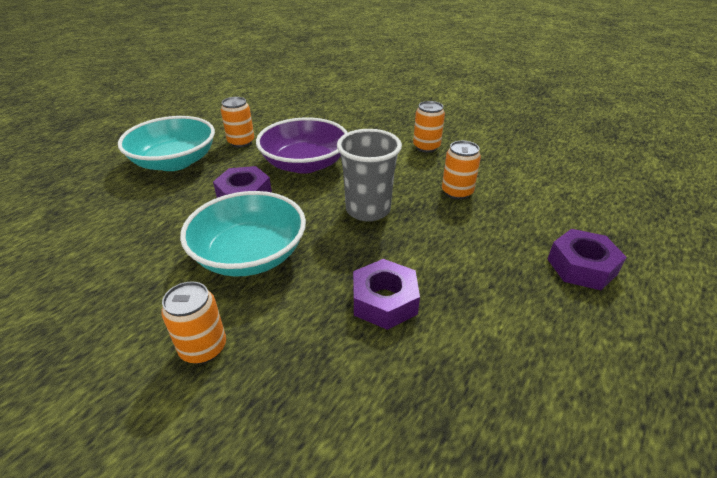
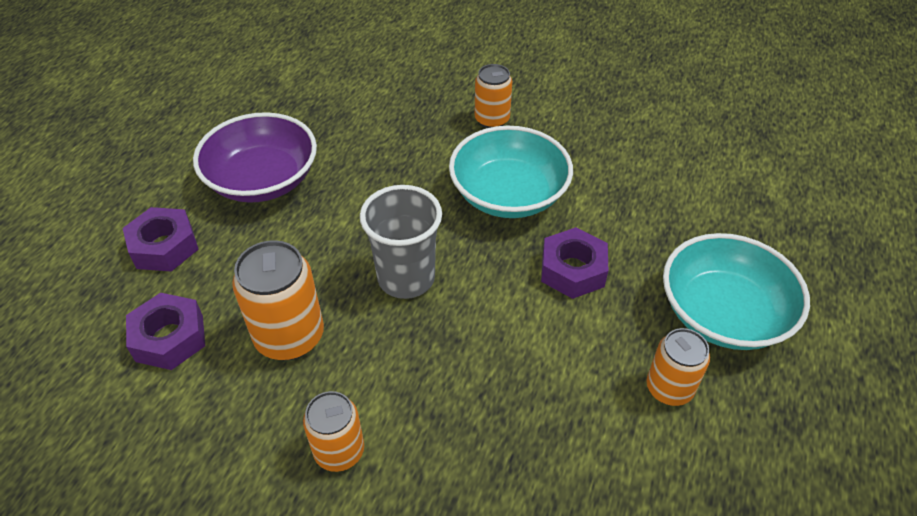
camera: 165 degrees right, 10 degrees up
purple bowl [256,118,348,174] -> purple bowl moved to [193,112,317,203]
purple nut [353,259,420,330] -> purple nut moved to [126,293,205,370]
orange can [442,141,481,200] -> orange can [232,240,324,360], size x1.55

